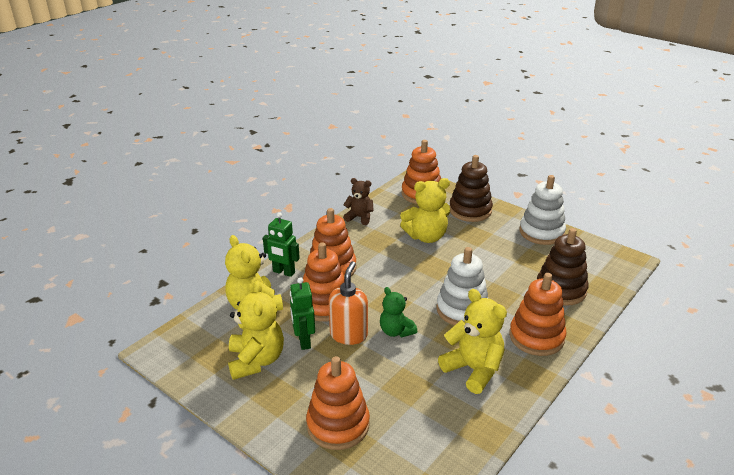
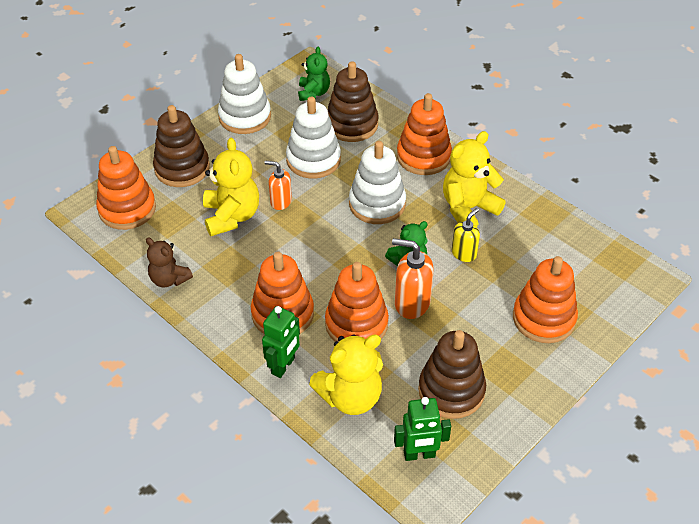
camera: 85 degrees left, 15 degrees up
yellow teddy bear [228,280,284,380] -> brown stacking toy [418,330,486,419]
green robot [290,277,315,350] -> green robot moved to [394,397,451,461]
brown teddy bear [343,178,374,225] -> brown teddy bear turned 75 degrees counterclockwise [146,237,193,287]
none -> orange soap dispenser [264,160,292,210]
none -> white stacking toy [286,97,341,178]
none -> green teddy bear [298,47,330,101]
none -> yellow soap dispenser [452,208,480,262]

